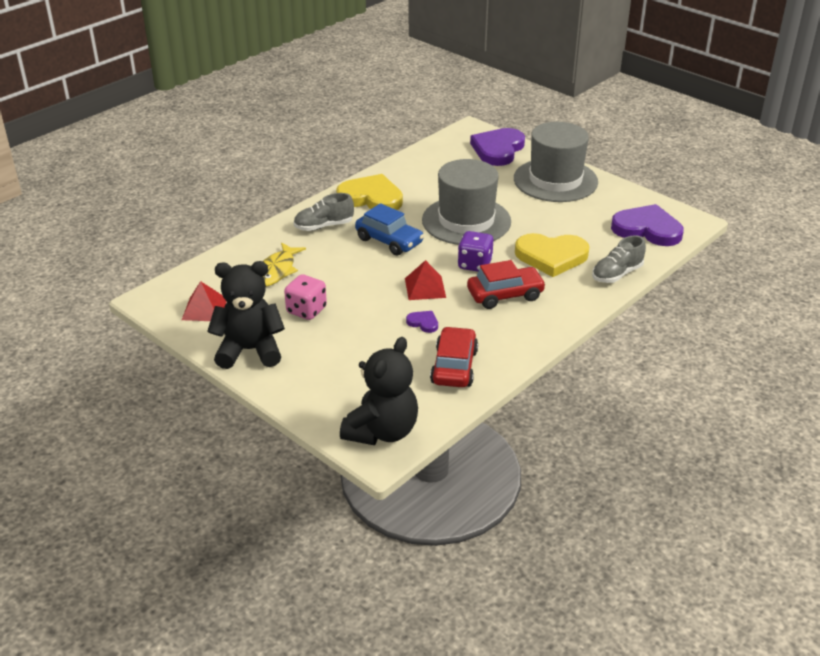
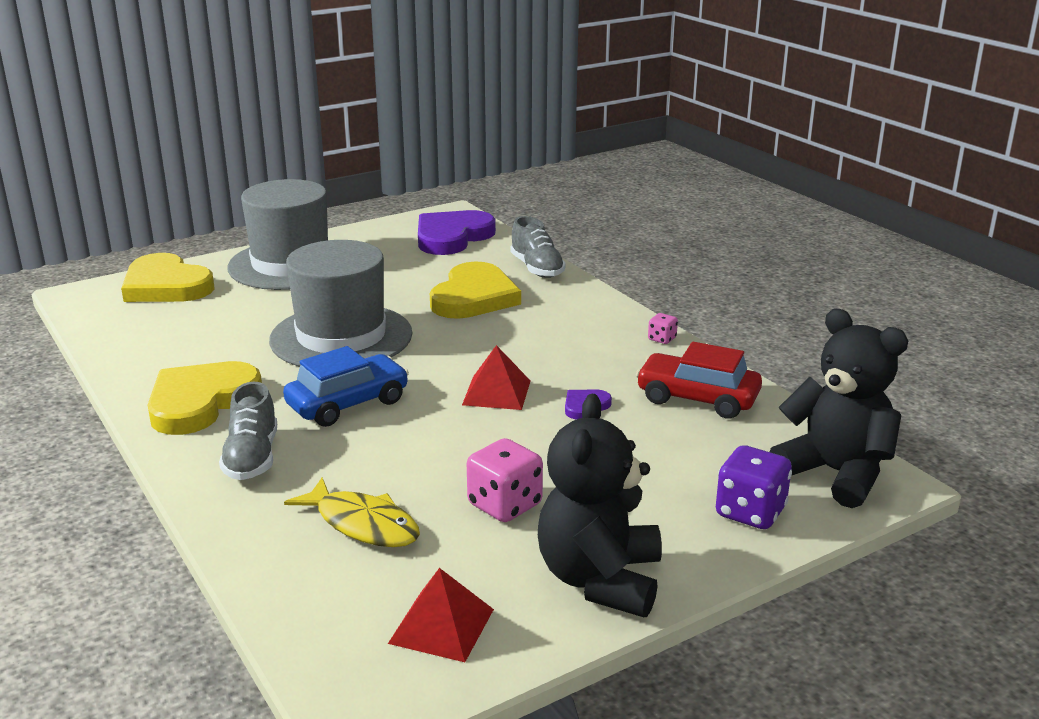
camera: 75 degrees left, 10 degrees down
purple dice [458,231,493,272] -> purple dice moved to [716,445,792,529]
red car [467,260,546,309] -> none
purple heart [470,128,525,166] -> yellow heart [121,253,214,302]
none -> pink dice [648,313,678,344]

